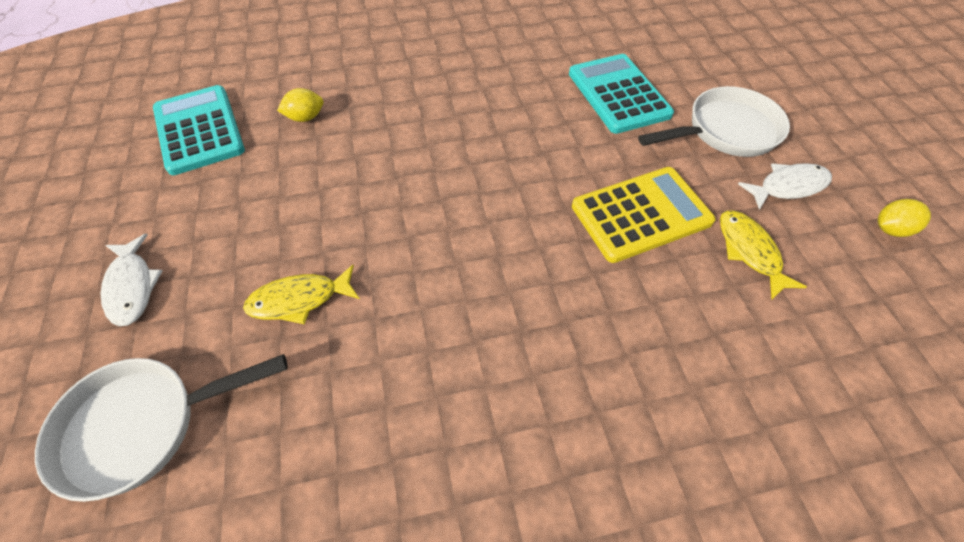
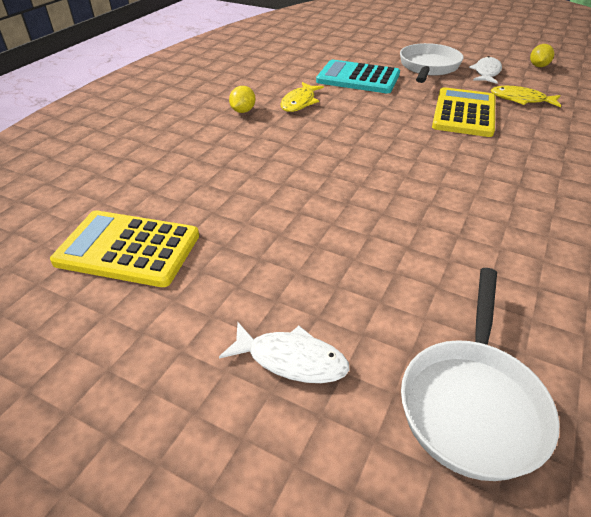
camera: 50 degrees left, 15 degrees down
turquoise calculator [153,85,245,175] -> yellow calculator [50,210,199,287]
yellow fish [243,265,360,324] -> yellow fish moved to [281,82,324,112]
yellow lemon [277,88,324,122] -> yellow lemon moved to [229,86,255,113]

